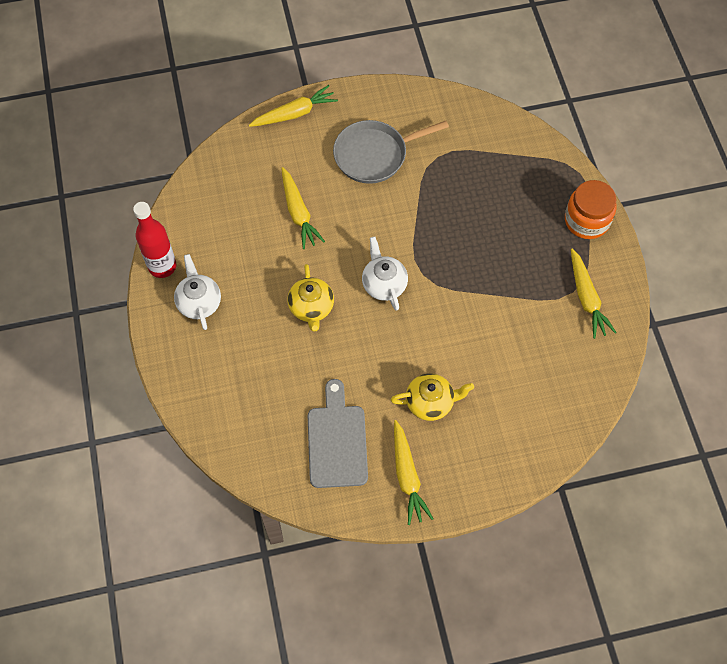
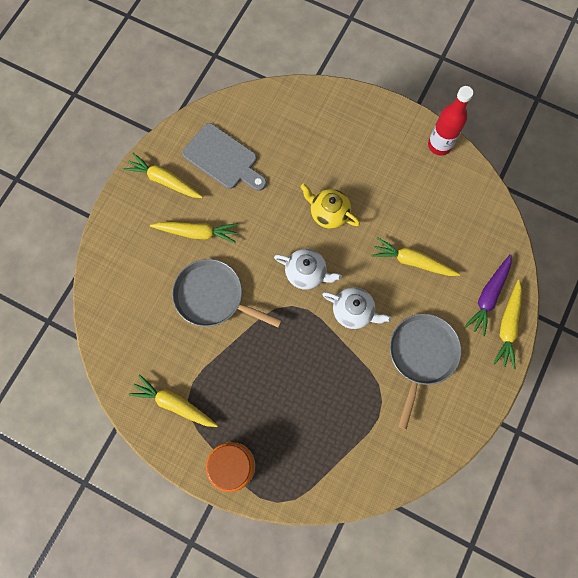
camera: 130 degrees right, 10 degrees up
white teapot [174,254,221,330] -> white teapot moved to [322,287,392,329]
yellow teapot [390,373,474,421] -> yellow carrot [150,222,238,243]
none -> grey pan [172,259,282,328]
none -> purple carrot [464,254,512,337]

